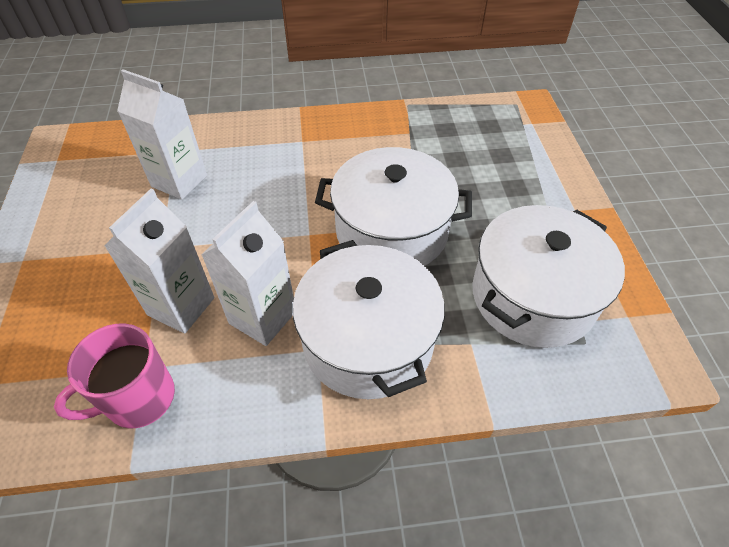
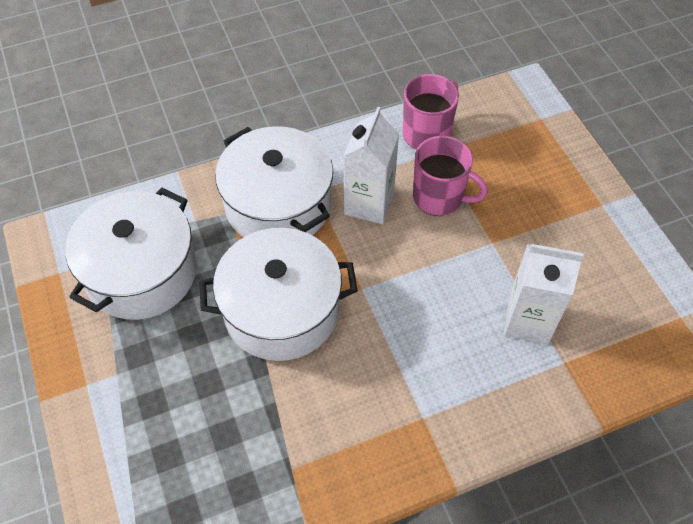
camera: 165 degrees right, 5 degrees up
white carton [104,189,214,333] -> pink mug [413,136,488,216]

